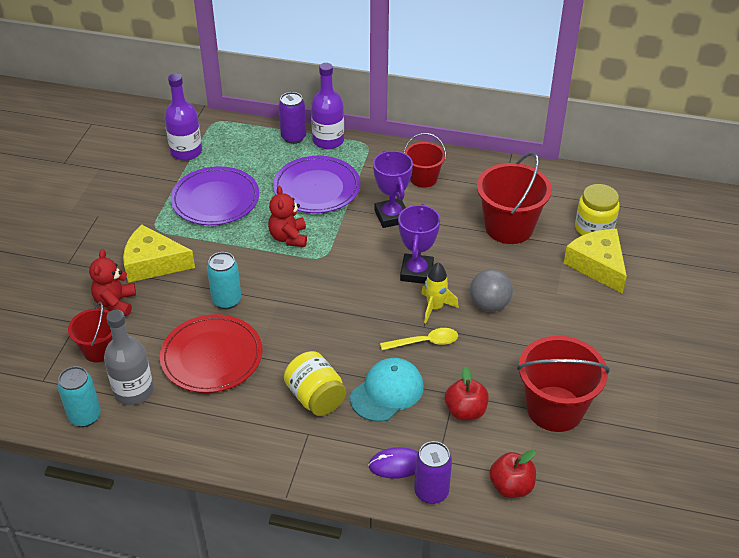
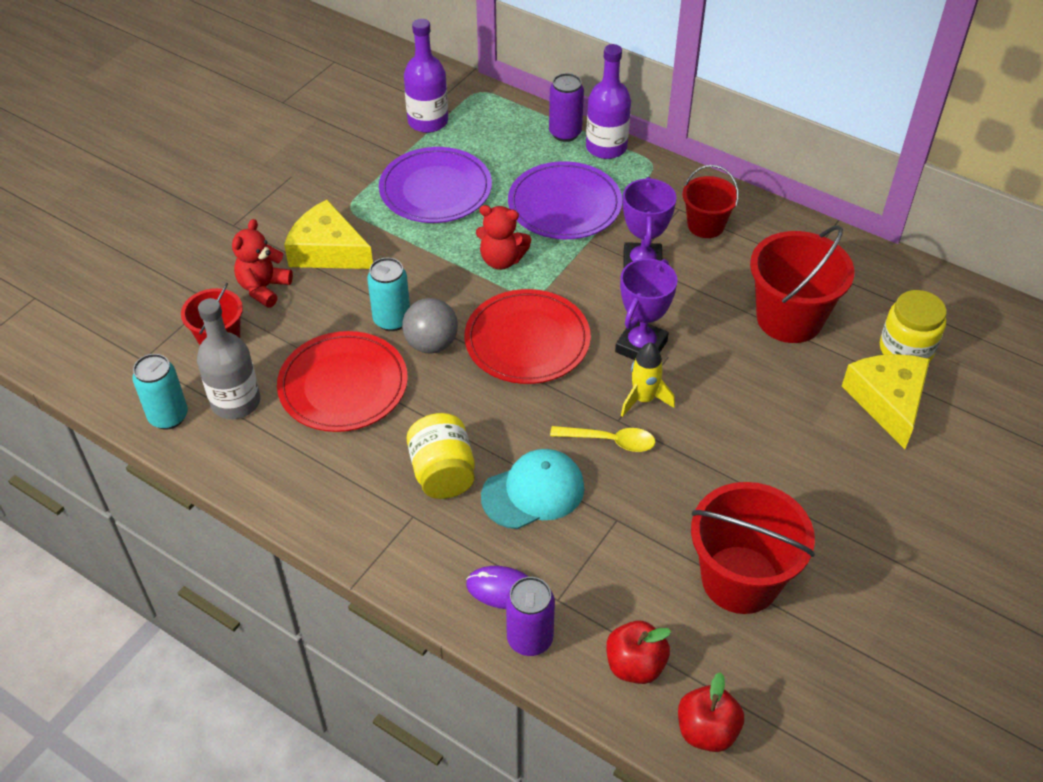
camera: 20 degrees right, 5 degrees up
red teddy bear [268,186,307,247] -> red teddy bear turned 90 degrees counterclockwise [476,205,531,270]
red apple [445,367,489,421] -> red apple moved to [678,672,744,752]
grey ball [470,269,513,312] -> grey ball moved to [402,298,458,353]
none -> red plate [464,289,591,384]

